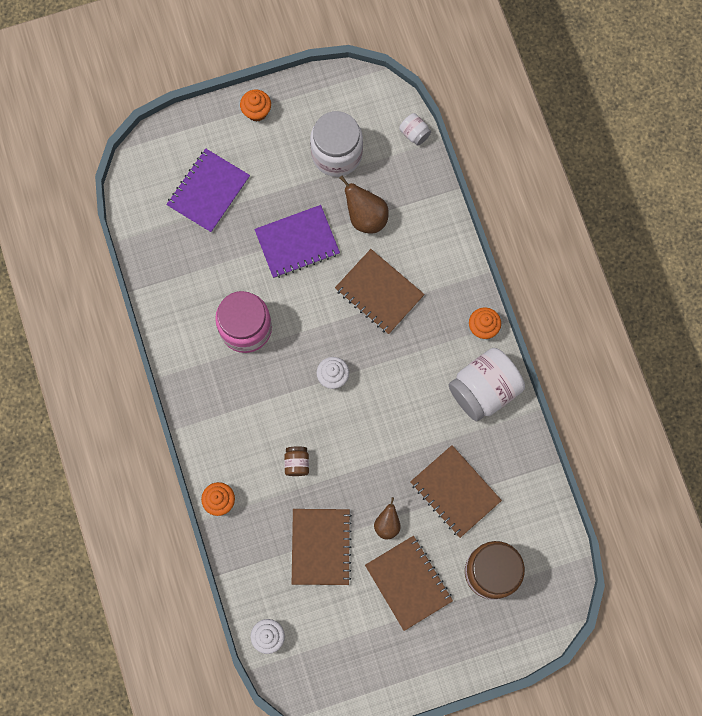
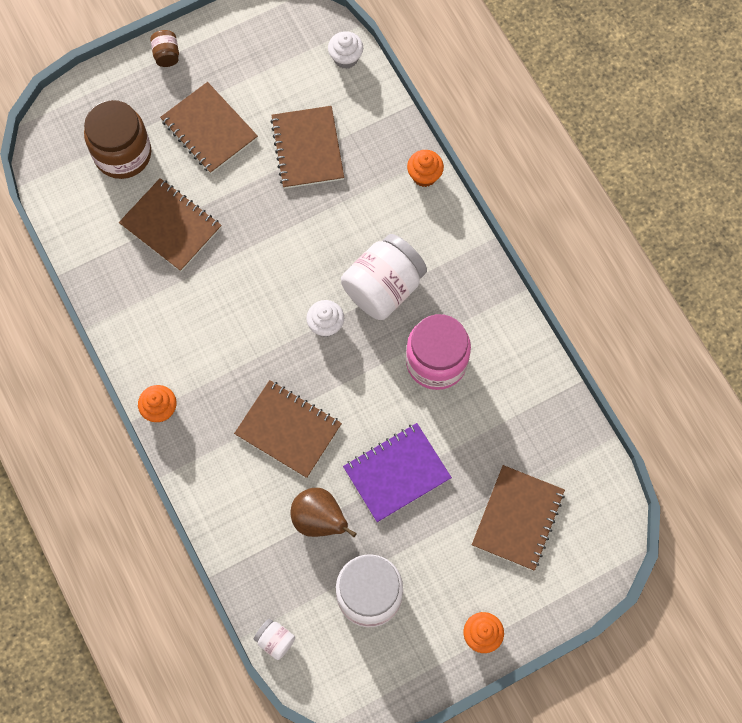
camera: 170 degrees right, 5 degrees down
purple notebook [166,148,250,233] -> brown notebook [472,465,565,571]
brown jar [284,446,309,476] -> brown jar moved to [150,30,179,67]
brown pear [374,497,401,540] -> none
white jar [449,348,525,421] -> white jar moved to [341,234,427,320]

